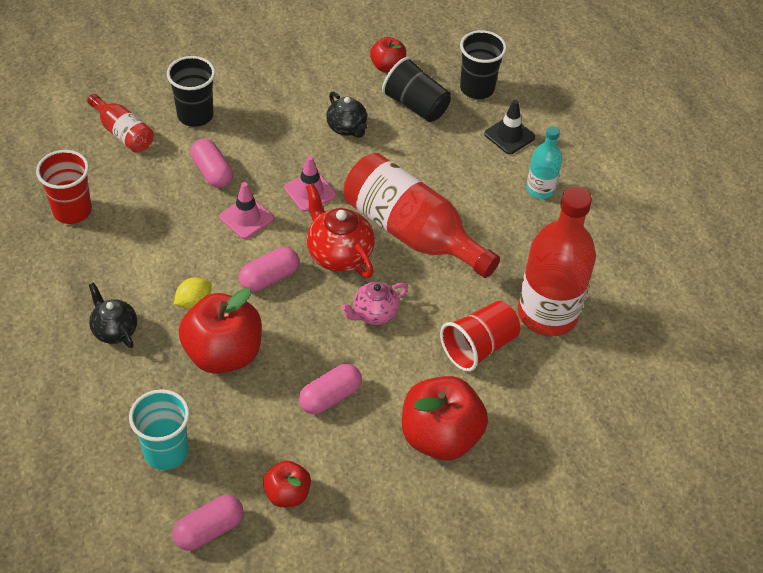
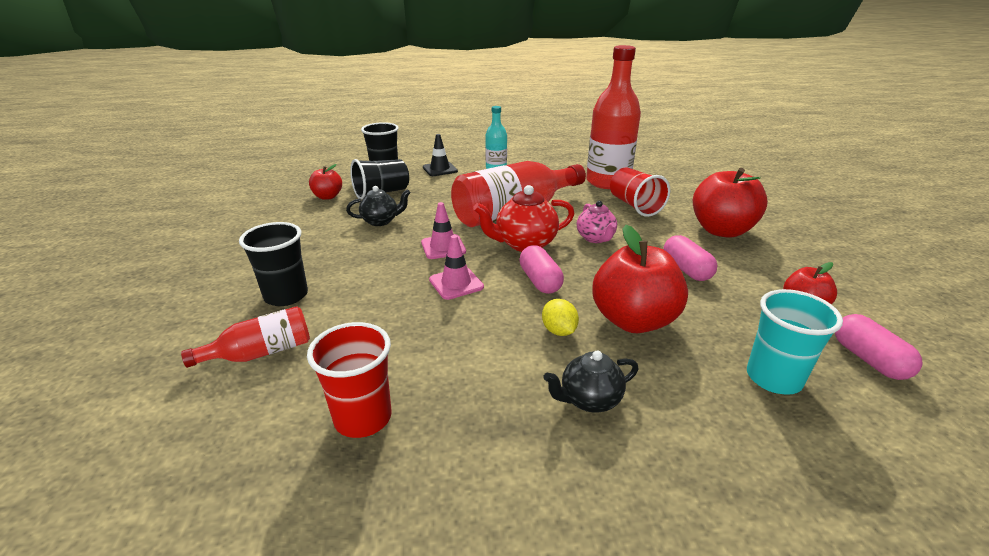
camera: 70 degrees left, 20 degrees down
pink capsule [190,138,233,188] -> none

